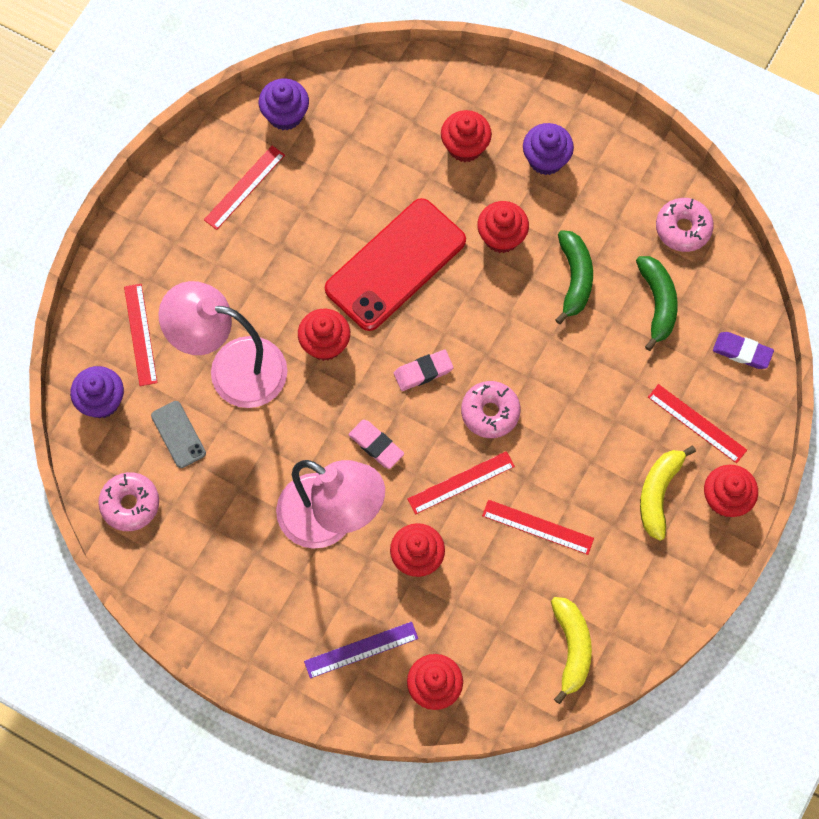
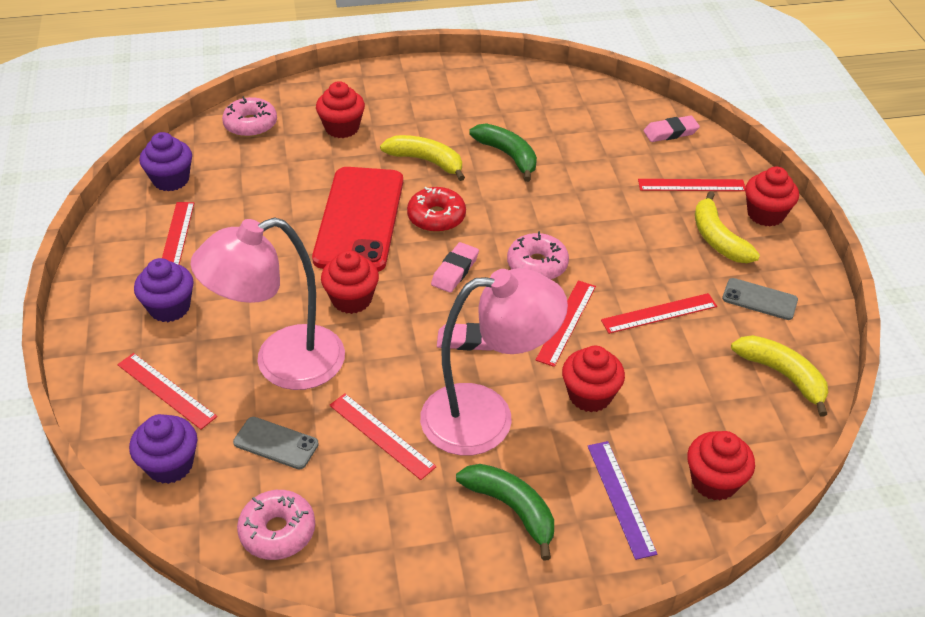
camera: 40 degrees left, 25 degrees down
purple ruler [304,622,418,678] -> purple ruler turned 45 degrees counterclockwise [588,441,657,560]
red cupcake [477,201,529,253] -> yellow banana [380,135,465,181]
purple cupcake [523,123,574,175] -> purple cupcake moved to [134,258,194,322]
green banana [636,256,678,351] -> green banana moved to [456,464,554,560]
pink donut [656,198,714,252] -> pink donut moved to [222,96,277,137]
purple eraser [713,332,774,369] -> pink eraser [643,116,700,142]
none -> red ruler [329,394,436,480]
none -> red donut [407,187,466,232]
none -> grey phone [722,278,798,320]

